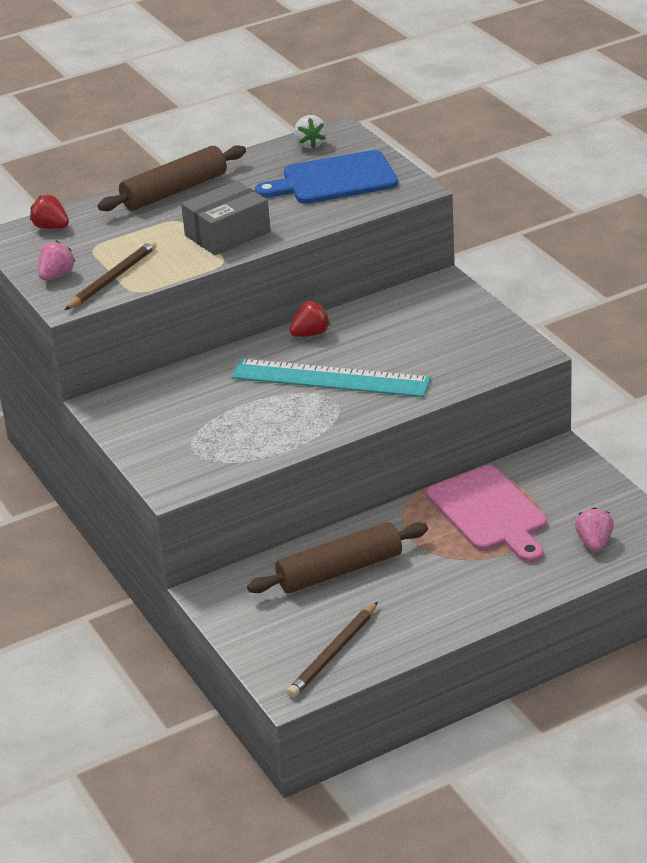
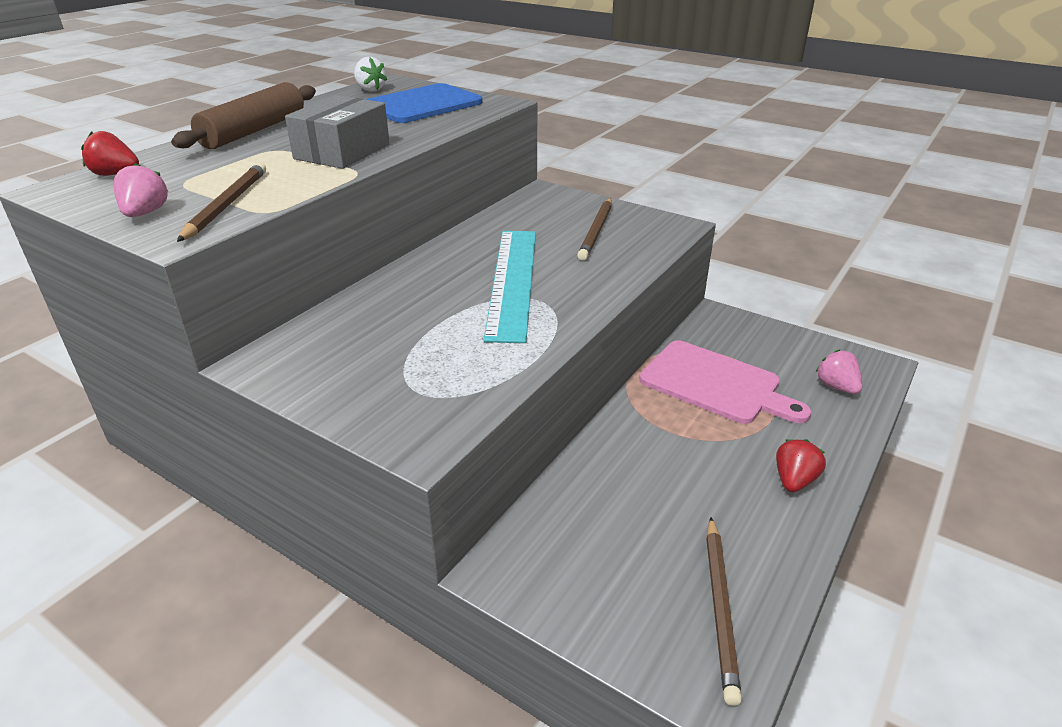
camera: 30 degrees left, 0 degrees up
turquoise ruler [231,359,431,397] -> turquoise ruler turned 75 degrees counterclockwise [484,231,536,343]
brown rolling pin [247,522,428,593] -> none
red strawberry [290,301,330,337] -> red strawberry moved to [776,439,826,492]
none -> brown pencil [577,198,612,261]

